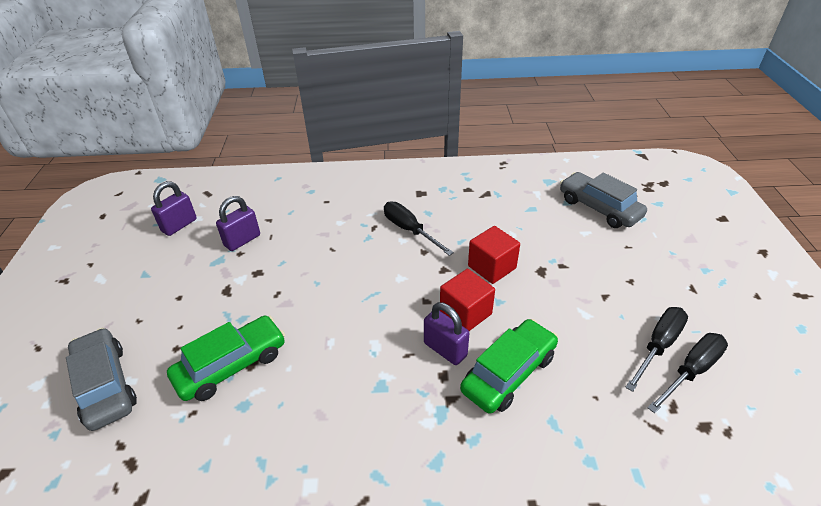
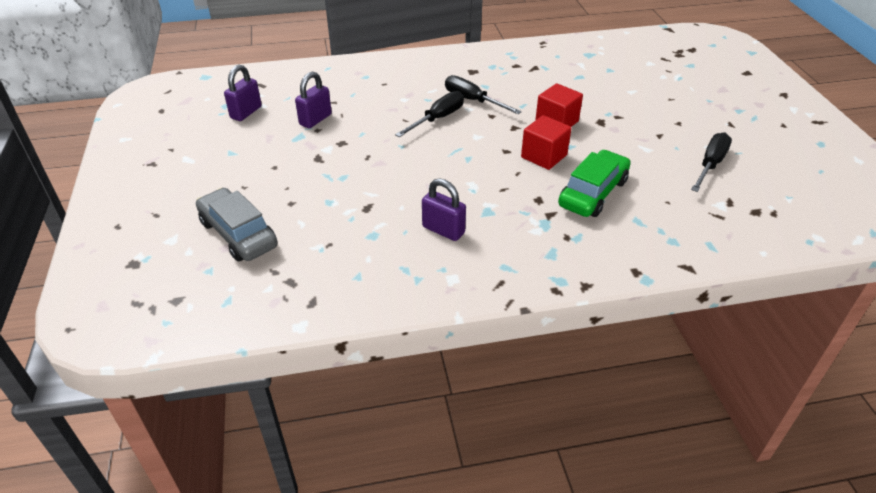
camera: 10 degrees left, 0 degrees up
green car [167,316,285,401] -> none
purple padlock [424,302,469,365] -> purple padlock moved to [422,178,466,241]
grey car [560,172,647,228] -> none
black screwdriver [647,333,728,413] -> black screwdriver moved to [395,91,464,137]

